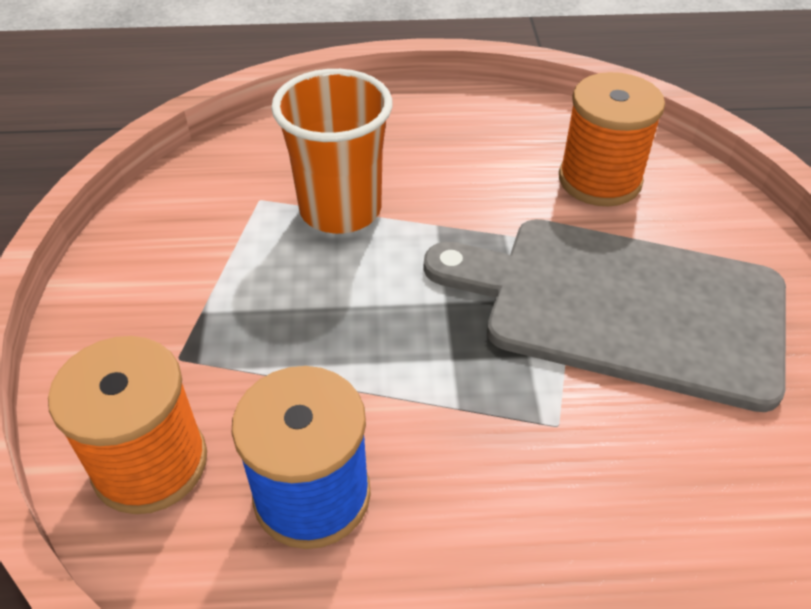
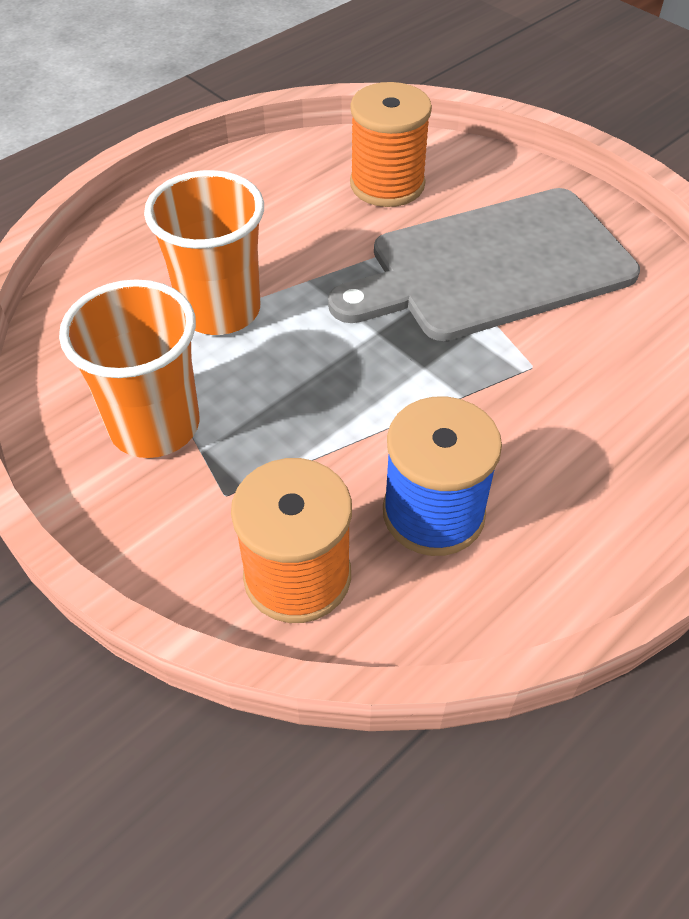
camera: 40 degrees left, 5 degrees up
none -> orange cup [59,279,200,458]

